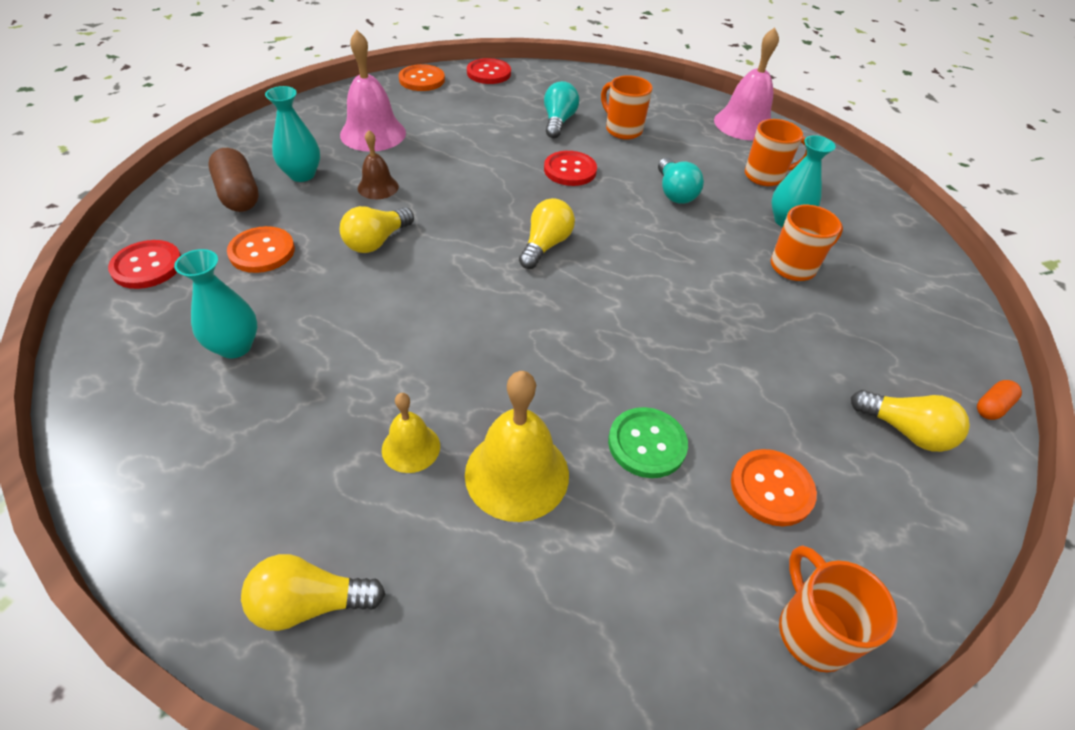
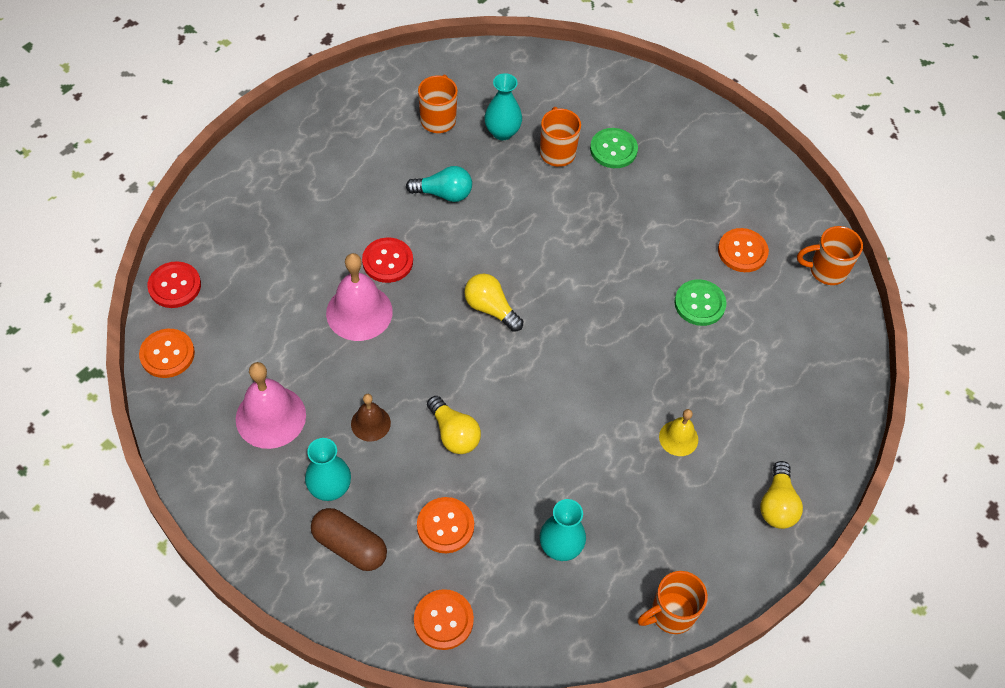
camera: 75 degrees left, 10 degrees up
red button [108,240,181,289] -> orange button [414,589,474,650]
brown capsule [208,148,259,212] -> brown capsule turned 45 degrees clockwise [311,508,387,571]
yellow bell [465,371,569,522] -> none
turquoise light bulb [544,81,579,138] -> none
orange mug [601,75,653,140] -> orange mug moved to [637,571,708,634]
pink bell [714,28,779,141] -> pink bell moved to [326,253,393,341]
yellow light bulb [851,390,970,452] -> none
orange capsule [977,380,1022,420] -> none
none -> green button [590,128,638,168]

